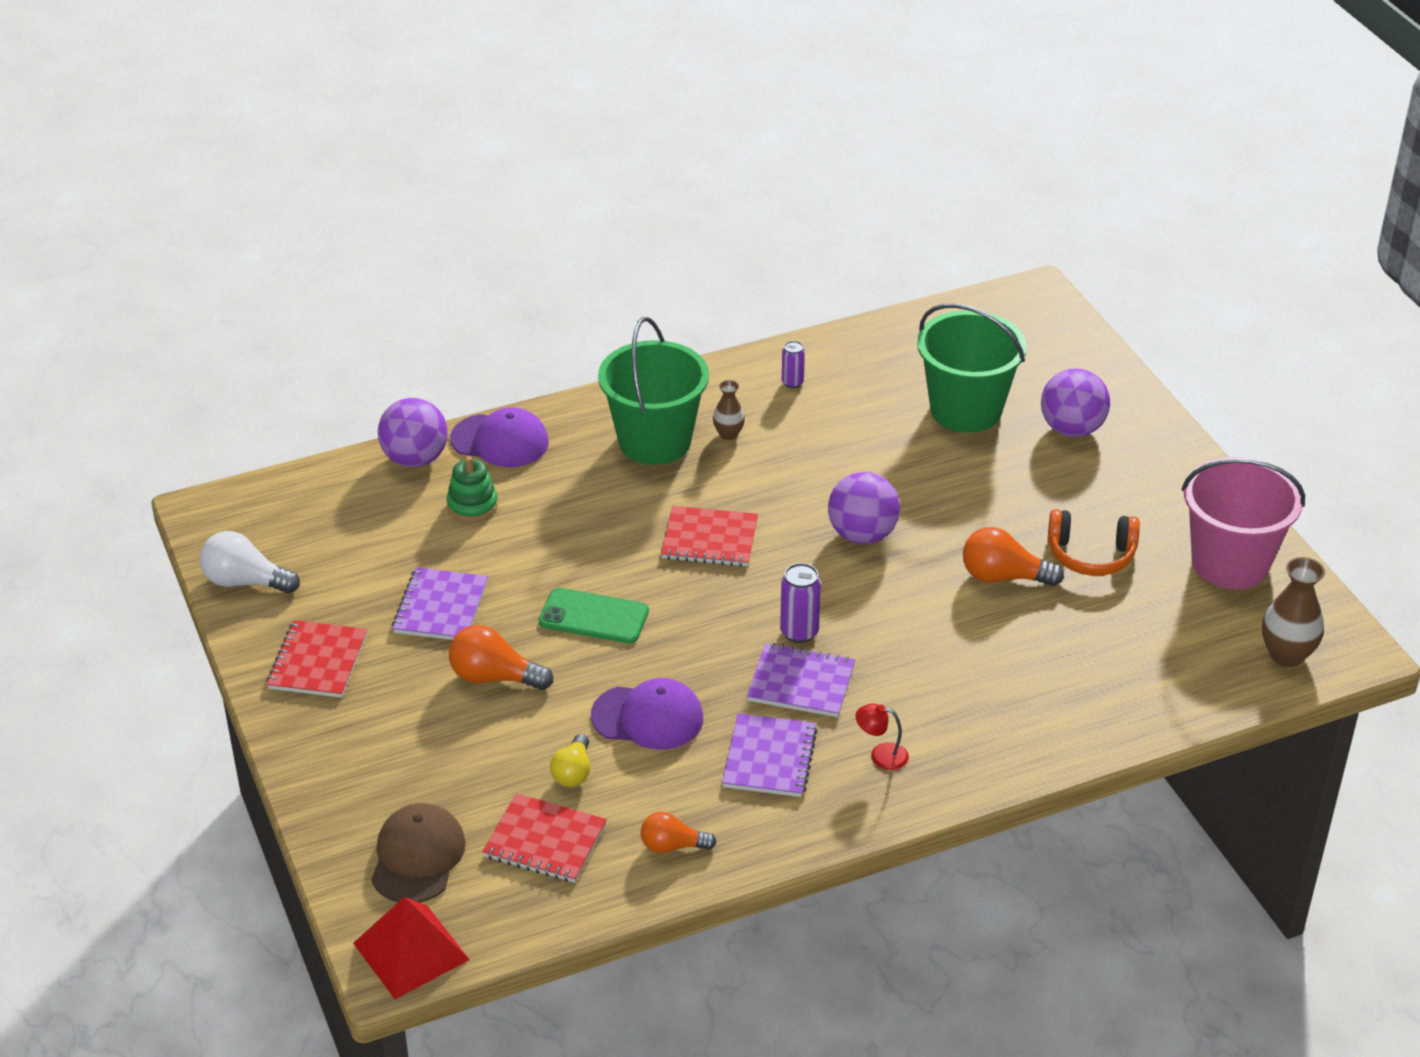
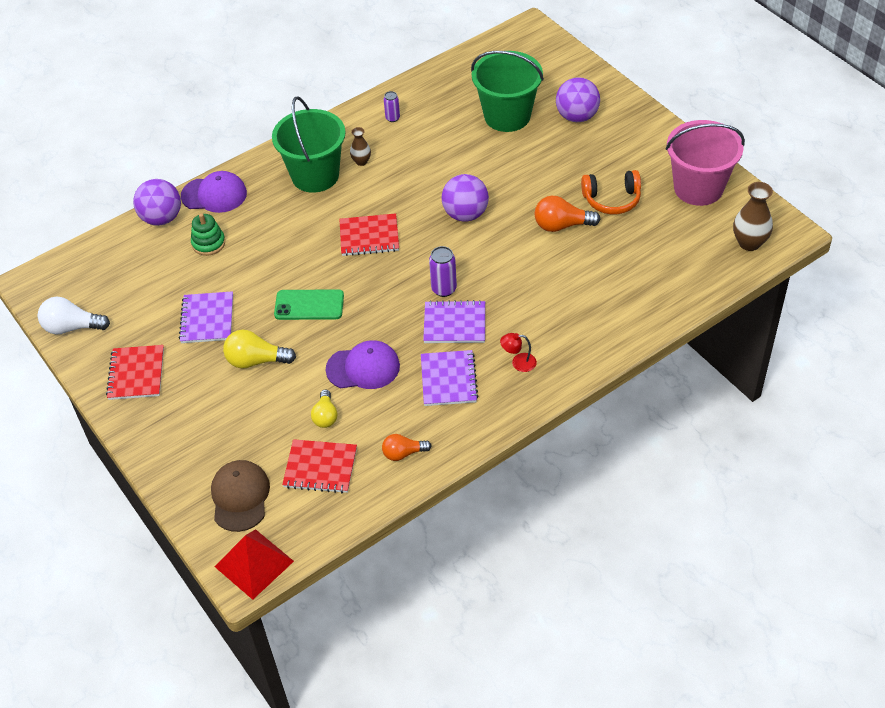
camera: 10 degrees left, 10 degrees up
orange light bulb [449,625,553,690] -> yellow light bulb [223,330,296,368]

